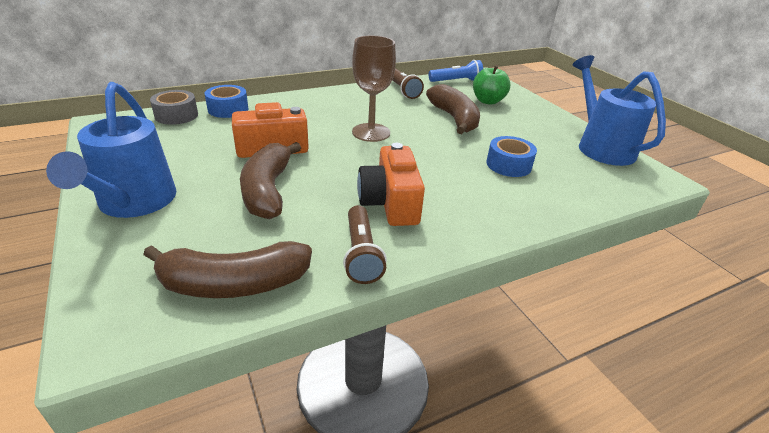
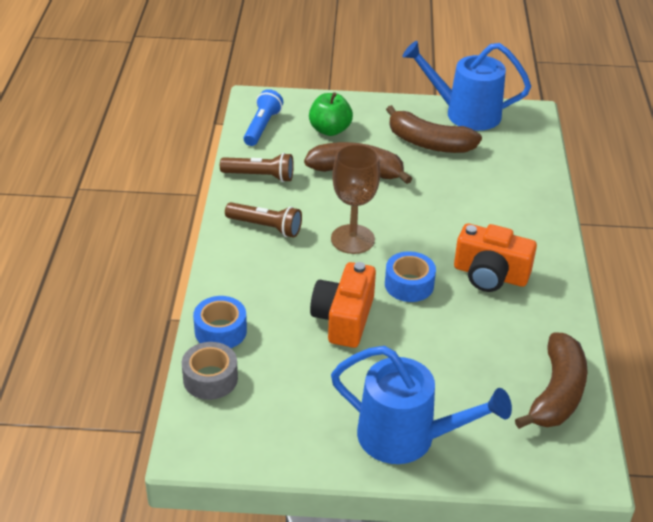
camera: 60 degrees left, 5 degrees up
brown banana [240,142,301,219] -> brown banana moved to [386,105,482,153]
brown flashlight [343,205,387,284] -> brown flashlight moved to [225,202,302,238]
blue tape [486,136,537,177] -> blue tape moved to [385,251,436,302]

